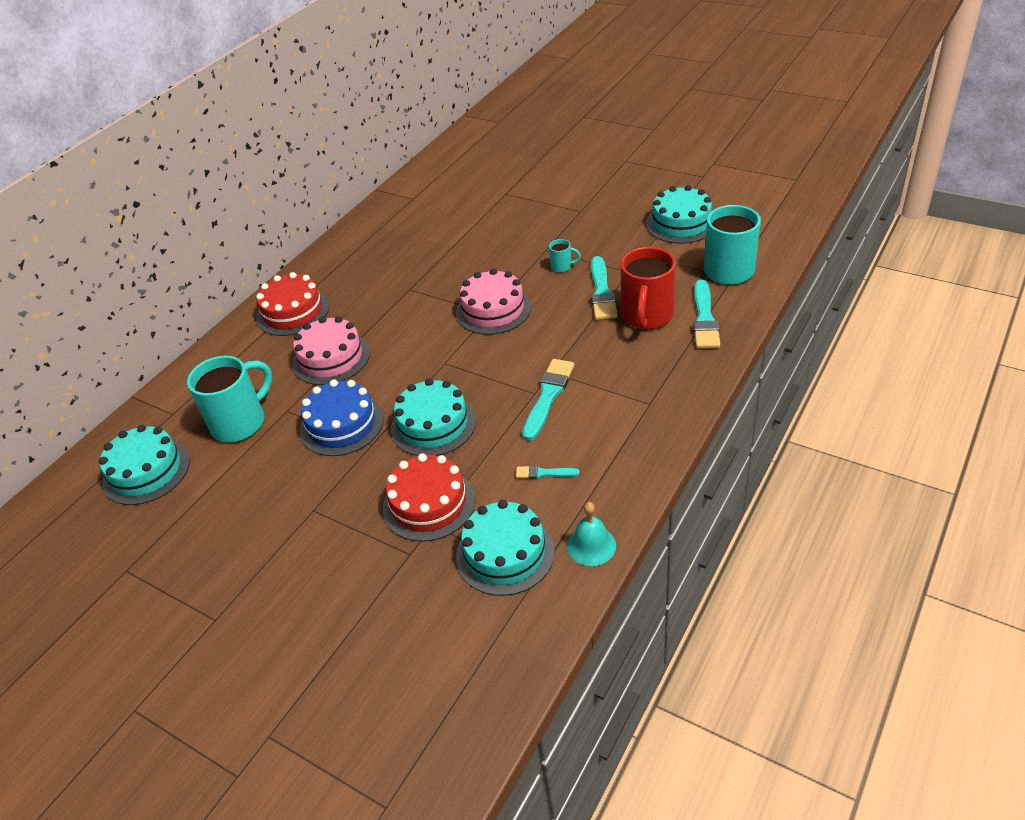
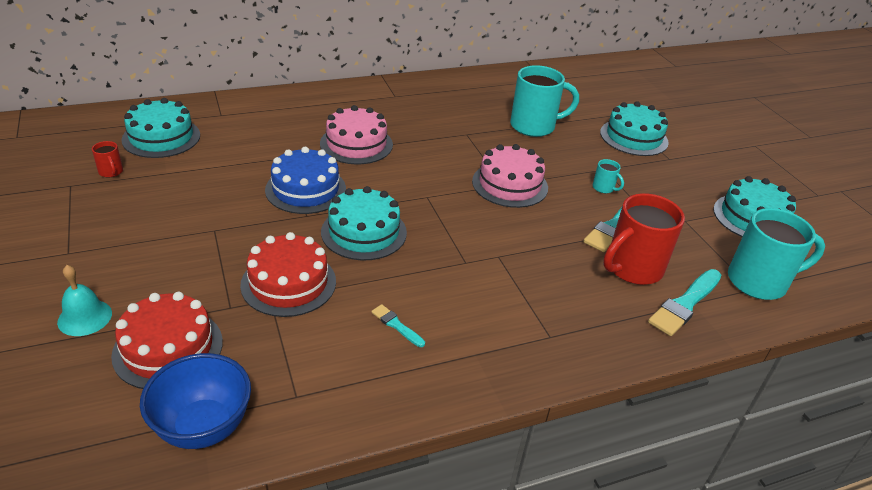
camera: 30 degrees right, 5 degrees down
turquoise mug [187,356,272,442] -> turquoise mug moved to [510,65,579,137]
red cake [256,272,329,336] -> red cake moved to [111,292,223,389]
turquoise cake [456,500,555,596] -> turquoise cake moved to [600,102,669,156]
turquoise brush [522,359,575,441] -> none
turquoise bell [567,502,616,566] -> turquoise bell moved to [57,265,112,336]
none -> red mug [92,141,123,177]
none -> blue bowl [140,353,251,449]

